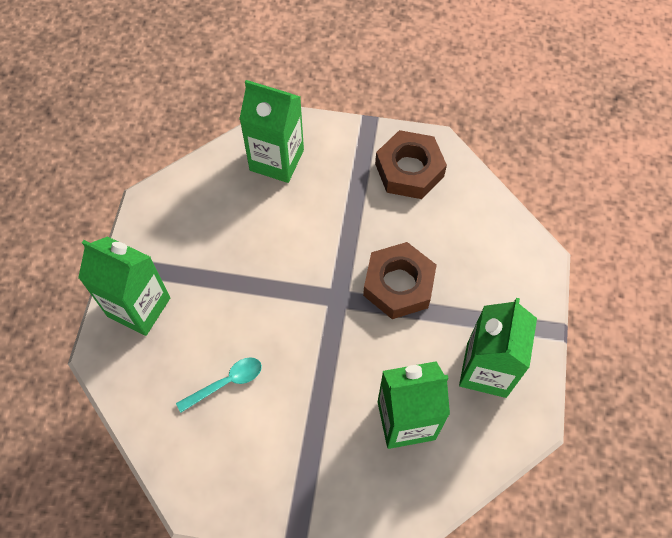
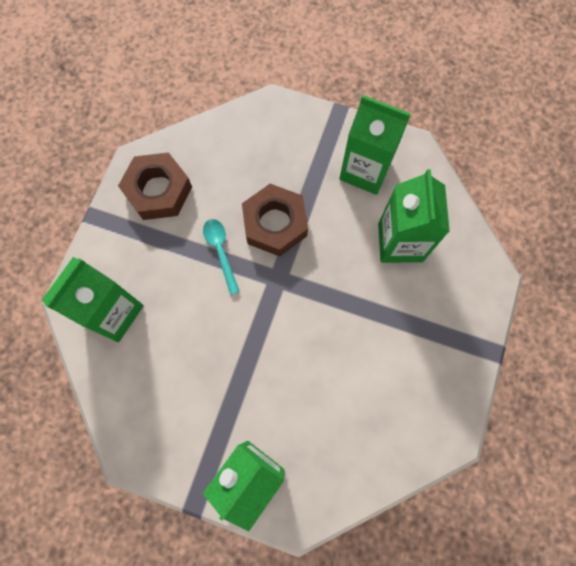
camera: 80 degrees left, 10 degrees up
turquoise spoon [176,357,262,413] -> turquoise spoon moved to [203,219,240,295]

